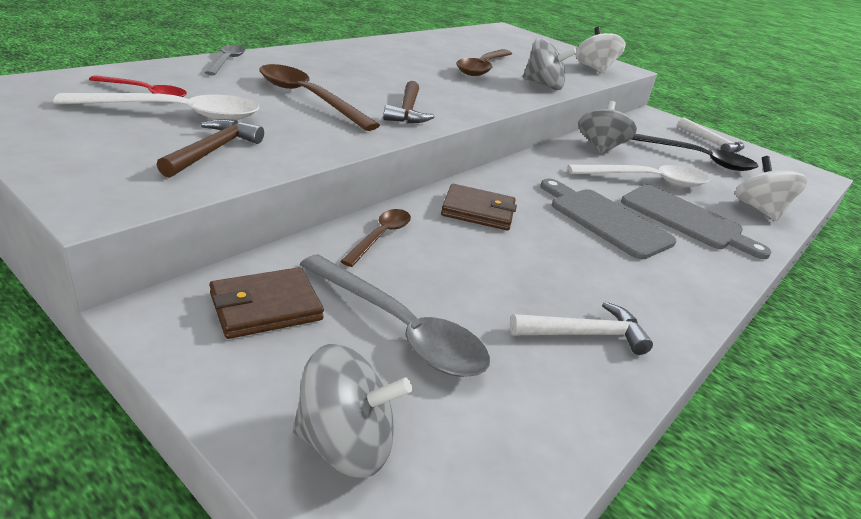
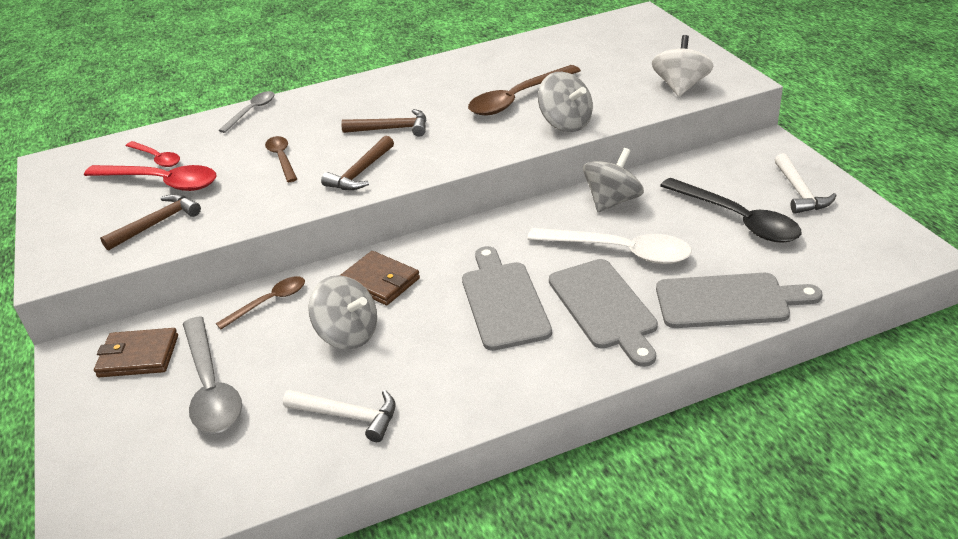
camera: 35 degrees right, 5 degrees up
white spoon [53,93,260,120] -> red spoon [84,165,216,191]
brown spoon [259,64,380,131] -> brown spoon [265,136,297,182], size x0.58
grey spinning top [292,344,412,478] -> grey spinning top moved to [309,275,377,350]
white spinning top [735,156,808,221] -> grey cutting board [656,273,823,328]
none -> brown hammer [341,109,426,137]

